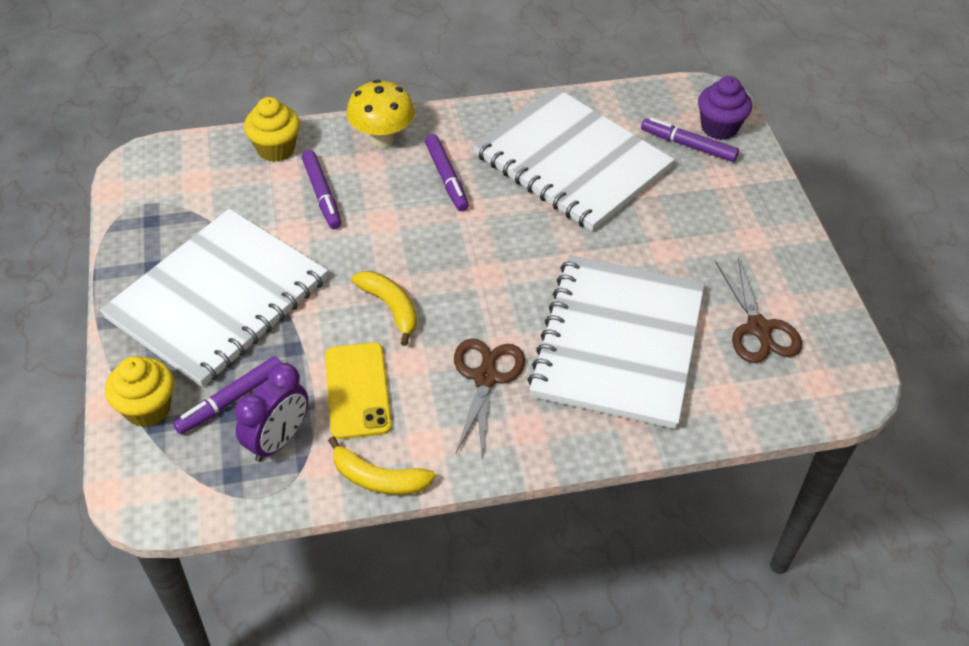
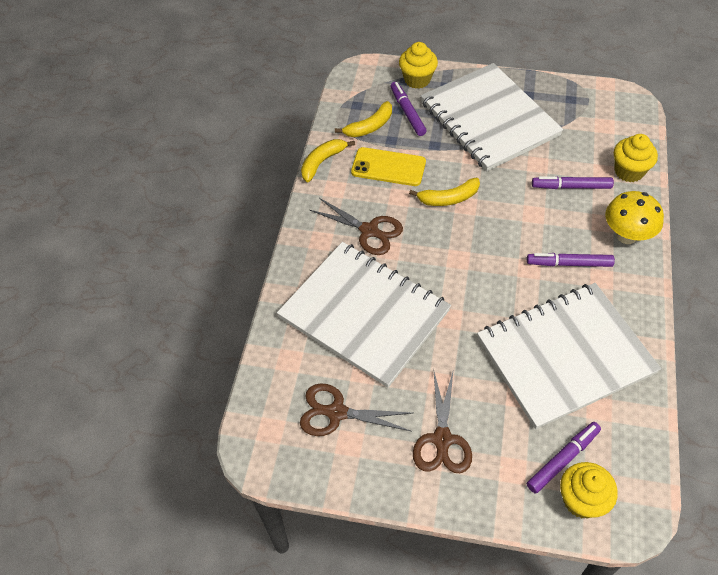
camera: 115 degrees right, 5 degrees up
purple clock [235,363,308,462] -> yellow banana [335,101,392,137]
purple cupcake [698,76,752,140] -> yellow cupcake [560,462,618,519]
none -> brown scissors [413,369,472,473]

